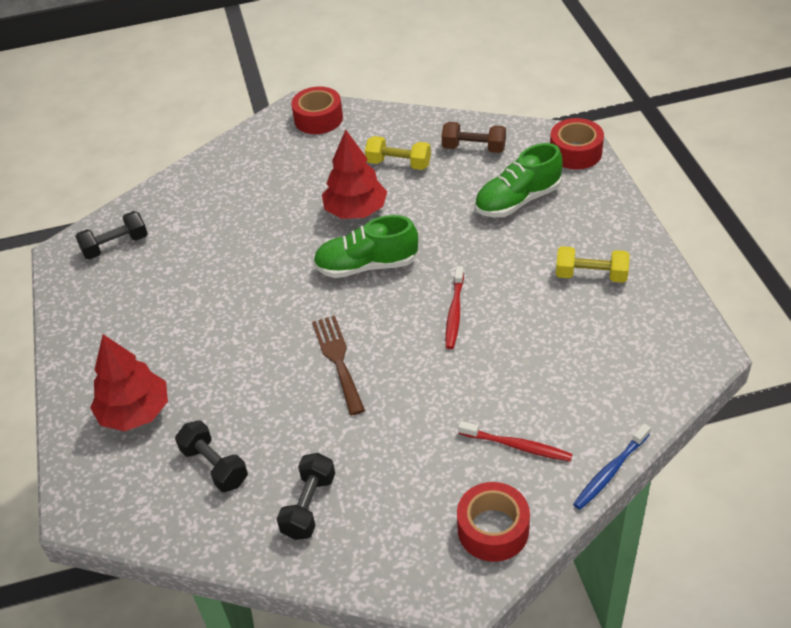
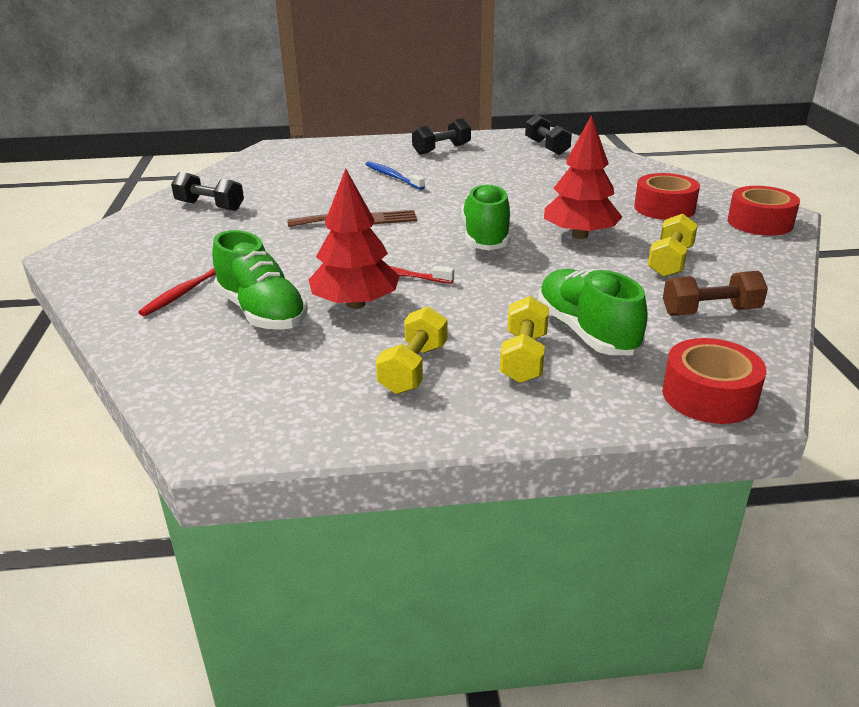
camera: 95 degrees right, 15 degrees down
red tree [90,334,168,431] -> red tree moved to [309,168,400,309]
black dumbbell [175,420,248,492] -> black dumbbell moved to [412,118,471,155]
brown dumbbell [442,122,506,153] -> brown dumbbell turned 60 degrees clockwise [663,271,768,316]
red tape [457,482,530,562] -> red tape moved to [634,173,700,220]
blue toothbrush [573,424,651,510] -> blue toothbrush moved to [366,161,425,190]
none -> green shoe [212,230,308,330]
none -> yellow dumbbell [500,296,549,383]

